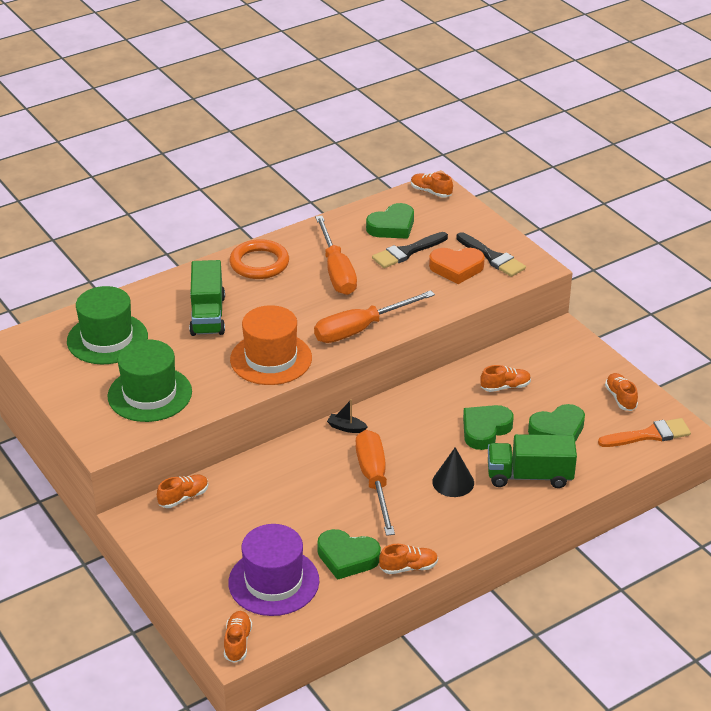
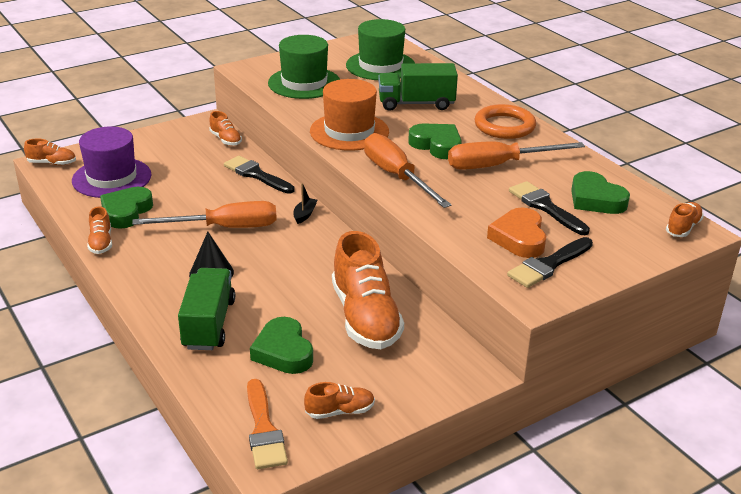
camera: 90 degrees right, 5 degrees down
green heart [463,405,514,450] -> green heart moved to [408,124,462,159]
orange shoe [480,365,531,392] -> orange shoe [332,231,404,349], size x2.14
none -> black brush [224,156,295,194]

